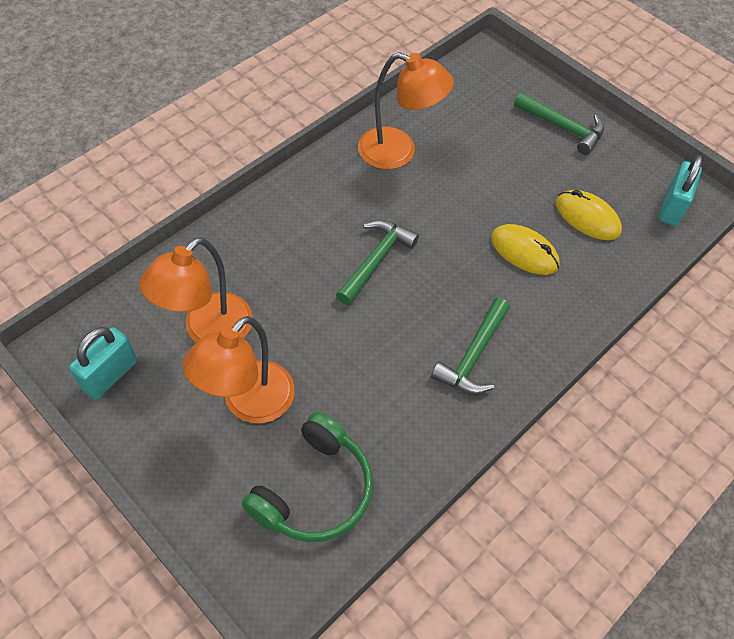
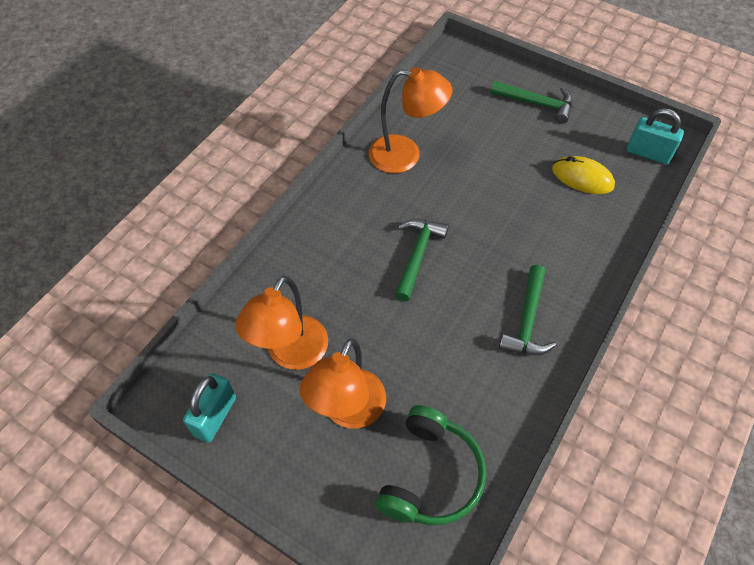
camera: 10 degrees left, 0 degrees up
yellow mouse [491,224,560,275] -> none
turquoise padlock [659,155,703,226] -> turquoise padlock turned 75 degrees counterclockwise [627,108,684,164]

